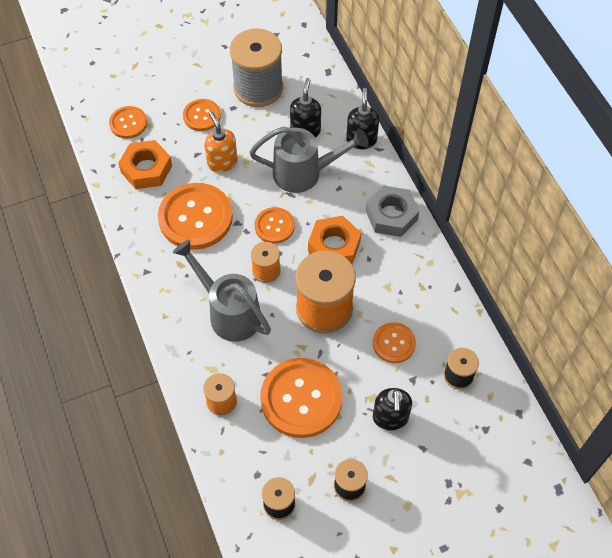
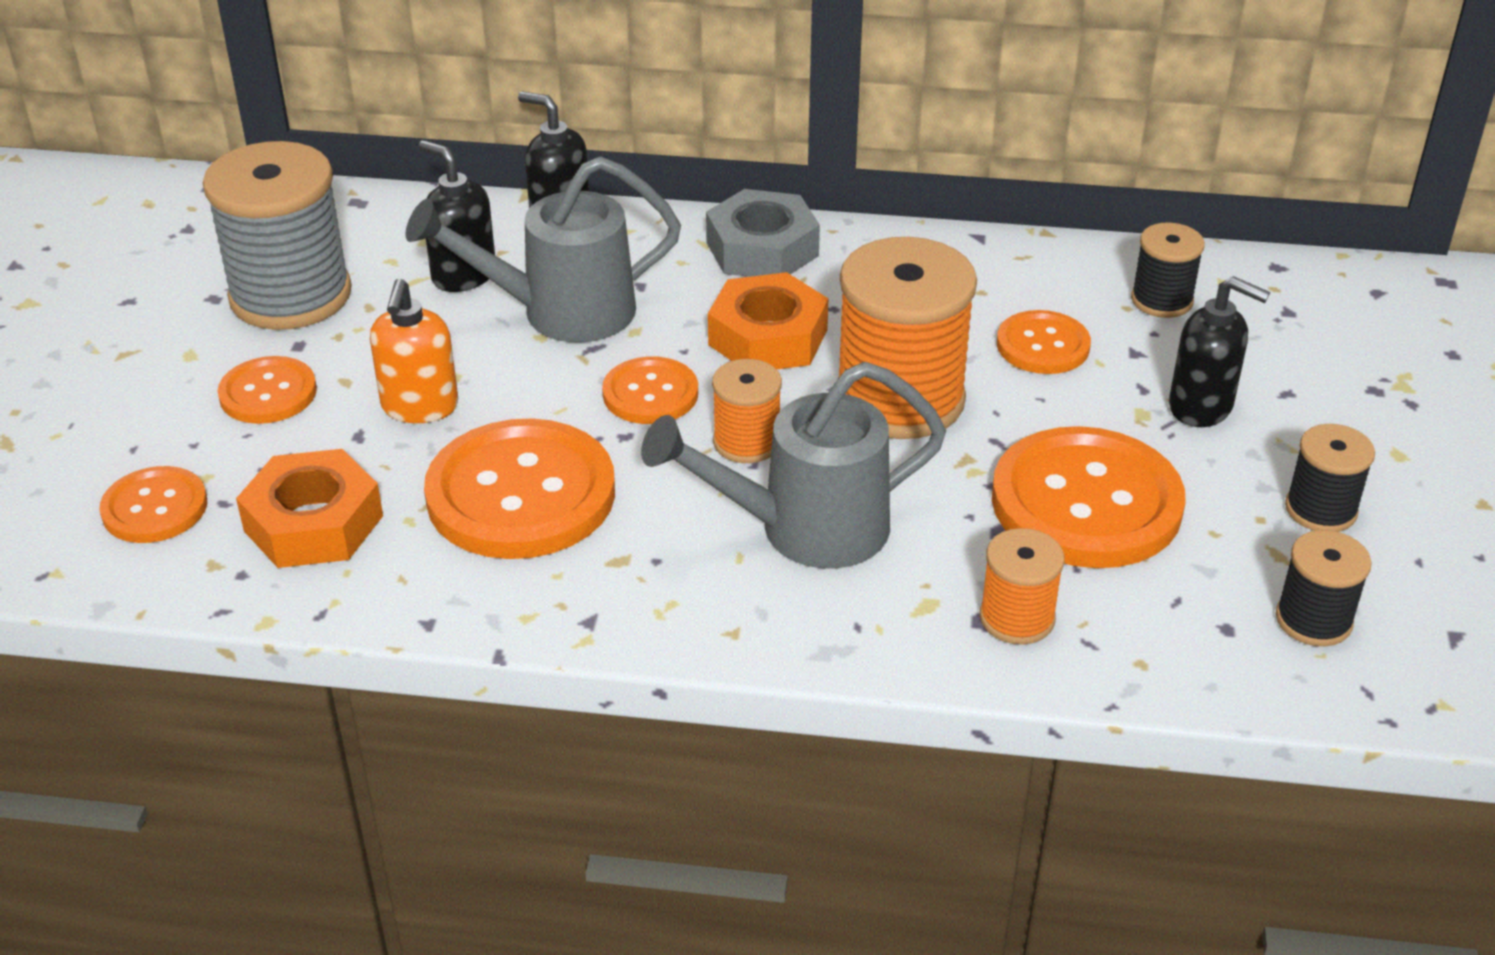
camera: 60 degrees left, 20 degrees down
orange soap dispenser [204,112,237,173] -> orange soap dispenser turned 90 degrees counterclockwise [370,279,458,423]
grey watering can [249,126,369,193] -> grey watering can turned 135 degrees counterclockwise [405,156,681,343]

